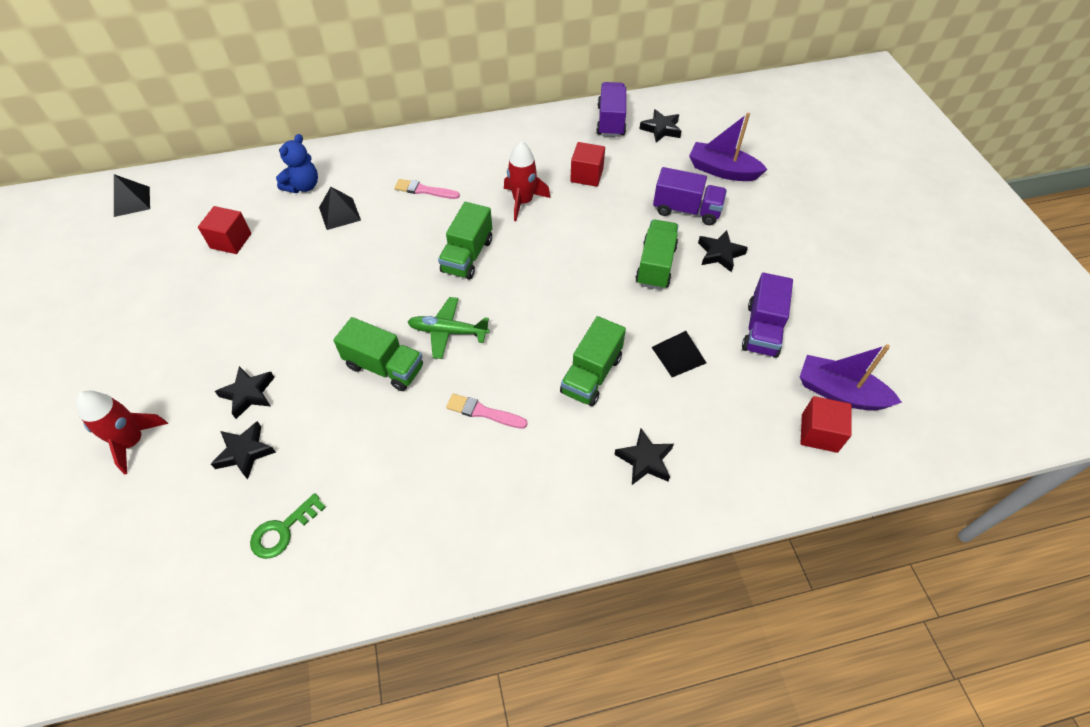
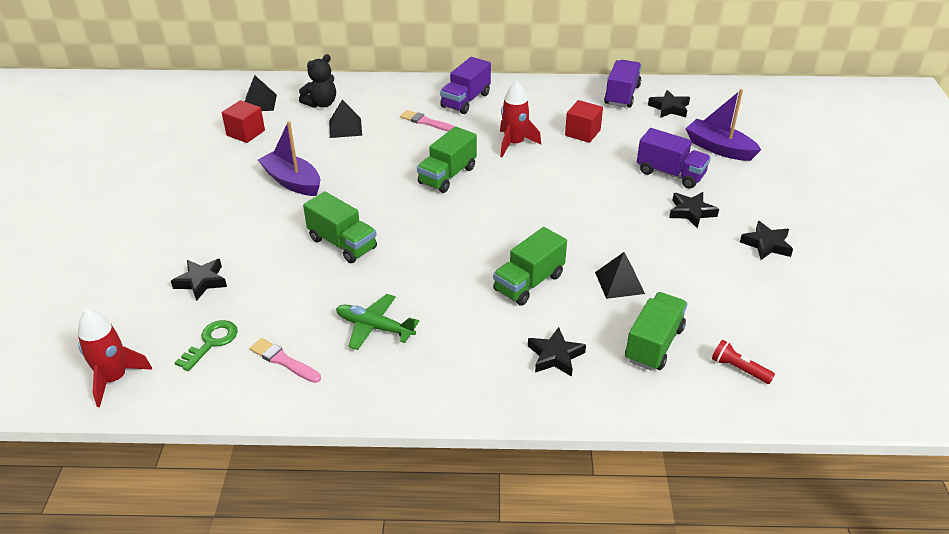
camera: 15 degrees right, 15 degrees down
red rocket [76,391,168,474] -> red rocket moved to [78,309,152,407]
black pyramid [114,174,150,217] -> black pyramid moved to [245,75,277,111]
black star [215,366,275,419] -> black star moved to [740,221,793,260]
green key [250,493,326,559] -> green key turned 150 degrees clockwise [174,320,238,371]
blue teddy bear [276,134,318,193] -> black teddy bear [299,54,336,108]
green plane [408,297,490,359] -> green plane moved to [336,294,419,350]
pink brush [446,394,528,429] -> pink brush moved to [250,338,321,383]
green truck [635,220,678,290] -> green truck moved to [625,292,688,371]
purple truck [742,273,793,358] -> purple truck moved to [440,57,491,114]
purple boat [800,344,902,411] -> purple boat moved to [258,121,320,196]
red cube [800,396,852,453] -> red flashlight [712,339,775,384]

